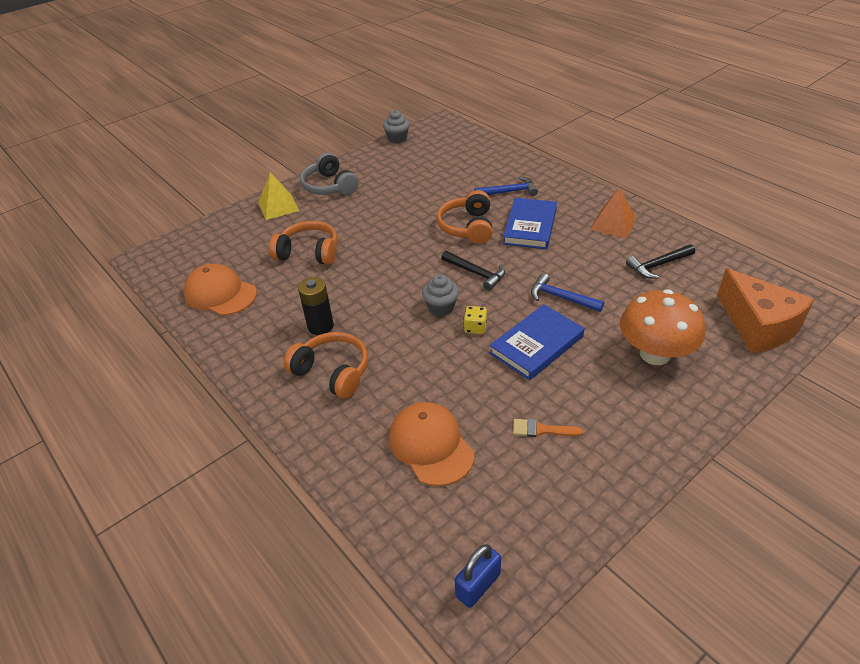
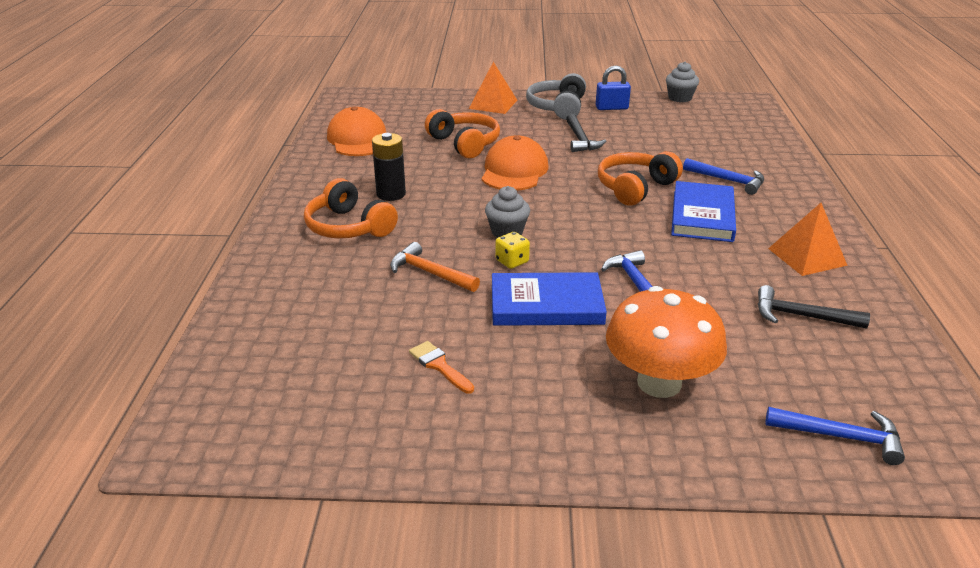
camera: 40 degrees right, 10 degrees down
yellow pyramid [258,172,299,220] -> orange pyramid [469,62,517,114]
orange headphones [283,332,368,399] -> orange headphones turned 150 degrees clockwise [304,178,398,239]
orange cap [389,402,474,486] -> orange cap moved to [482,135,548,191]
black hammer [441,251,505,291] -> black hammer moved to [566,114,606,152]
blue padlock [455,545,501,608] -> blue padlock moved to [596,65,631,110]
blue book [503,198,557,249] -> blue book turned 45 degrees counterclockwise [671,181,736,242]
orange cheese [717,268,814,353] -> blue hammer [766,407,905,465]
none -> orange hammer [390,242,480,292]

